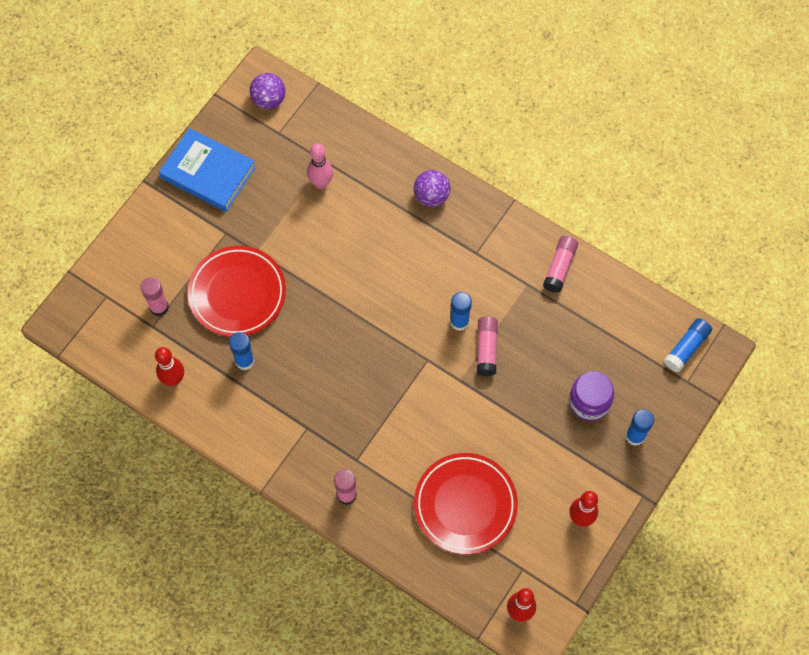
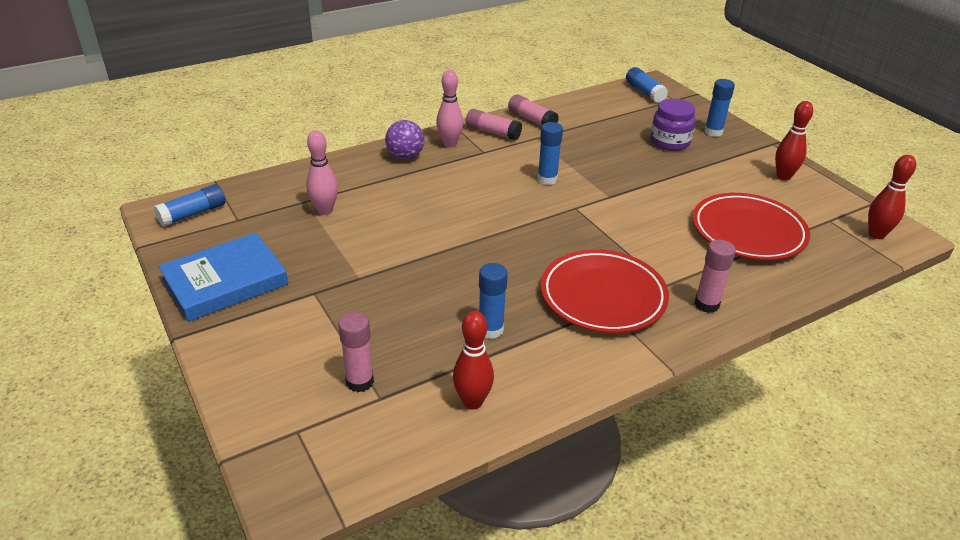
camera: 65 degrees left, 30 degrees down
red plate [187,246,286,337] -> red plate moved to [541,249,669,333]
purple ball [250,73,286,109] -> blue glue stick [154,184,226,227]
pink glue stick [477,316,498,376] -> pink glue stick moved to [466,109,522,140]
none -> pink bowling pin [436,70,463,148]

